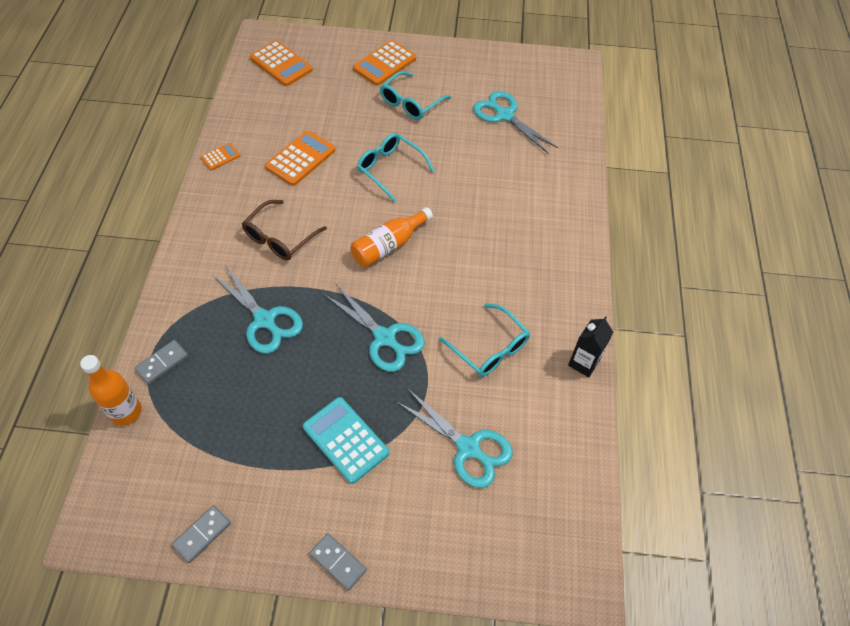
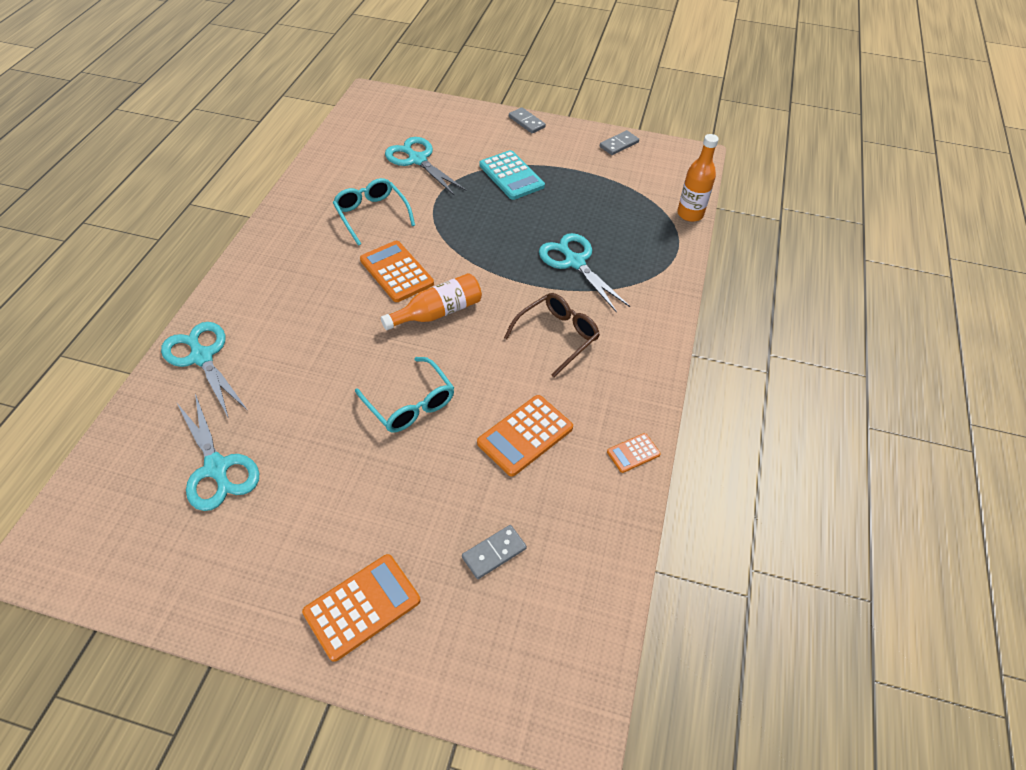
camera: 170 degrees left, 5 degrees down
grey domino [135,340,188,384] -> grey domino moved to [462,525,527,579]
orange calculator [250,40,313,86] -> orange calculator moved to [360,241,434,302]
turquoise scissors [324,284,425,372] -> turquoise scissors moved to [161,322,248,419]
turquoise glasses [380,71,451,120] -> none
black carton [568,316,613,377] -> none

